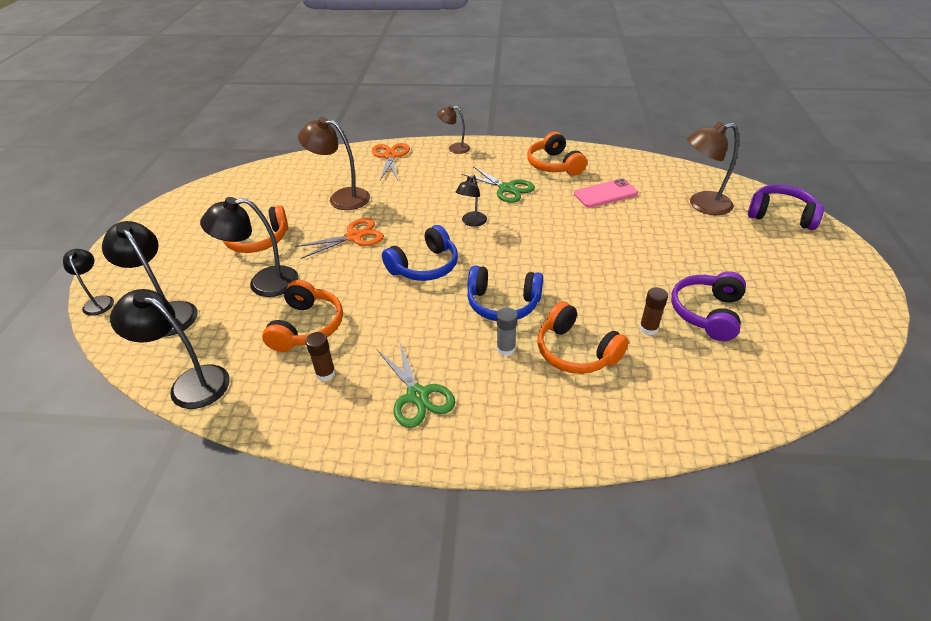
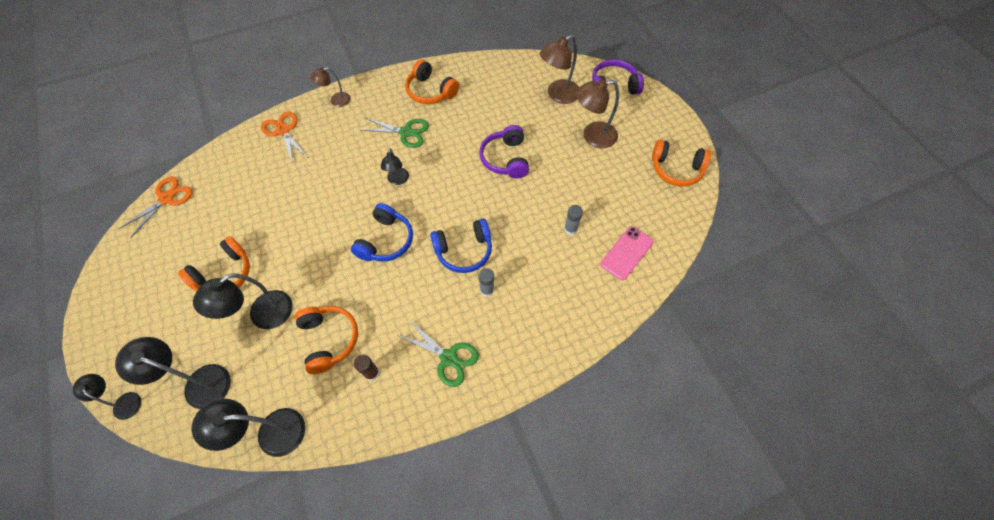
camera: 30 degrees left, 20 degrees up
orange scissors [295,218,384,259] -> orange scissors moved to [119,177,193,238]
brown lamp [298,117,370,210] -> brown lamp moved to [576,79,619,149]
orange headphones [537,301,629,374] -> orange headphones moved to [652,140,711,187]
pink phone [574,178,638,208] -> pink phone moved to [600,226,654,280]
brown glue stick [639,287,668,335] -> grey glue stick [564,205,583,235]
purple headphones [671,271,746,341] -> purple headphones moved to [479,125,529,178]

